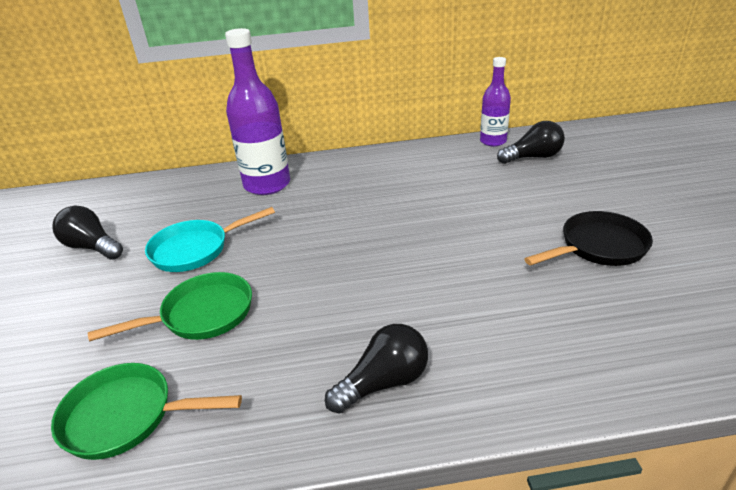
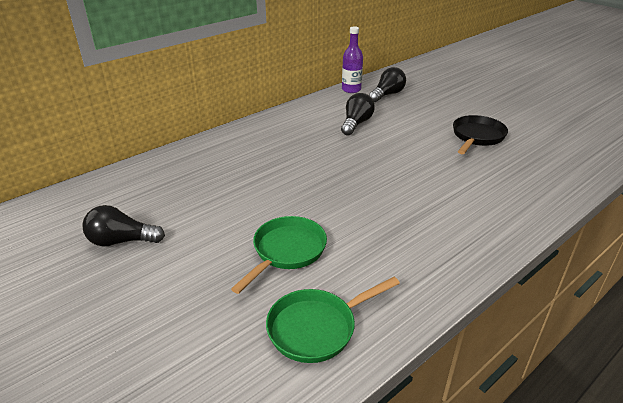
camera: 35 degrees left, 0 degrees up
turquoise pan [145,207,275,272] -> none
purple bottle [225,28,290,195] -> none
black light bulb [325,324,428,414] -> black light bulb moved to [341,93,375,135]

